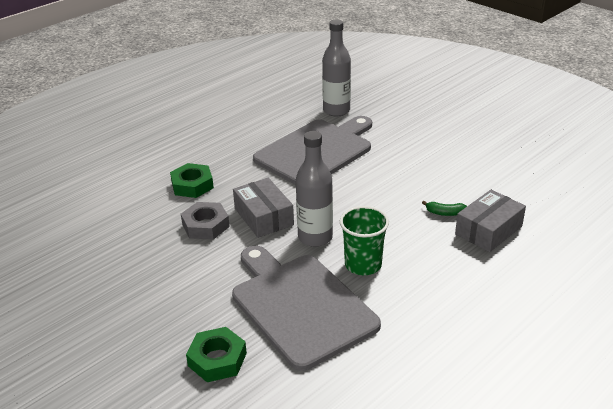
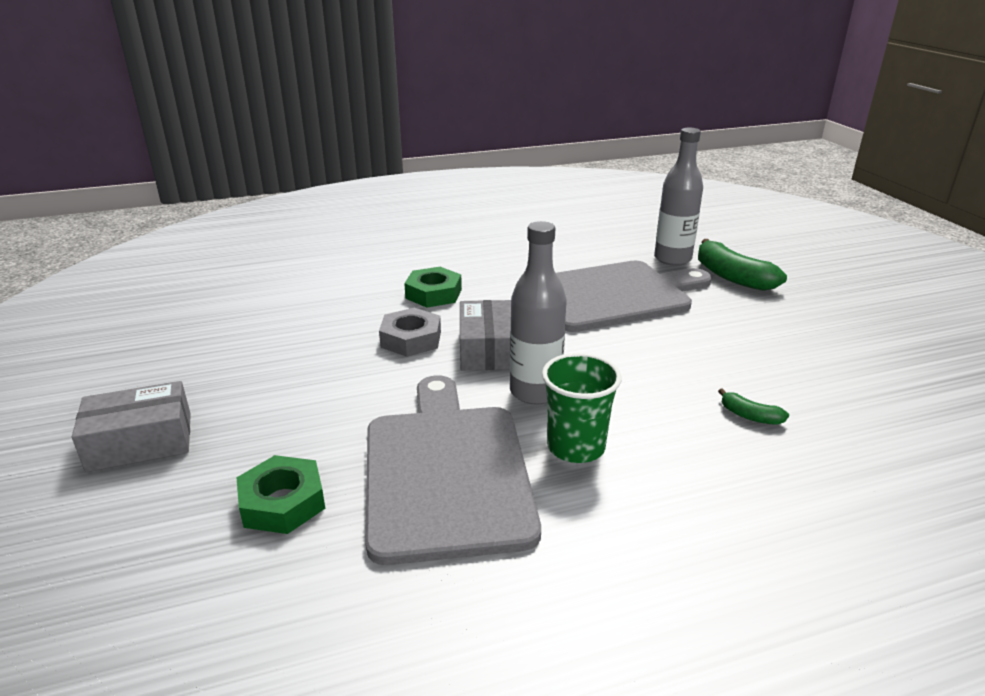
camera: 25 degrees right, 5 degrees down
grey box [455,190,526,252] -> grey box moved to [72,381,191,472]
none -> green banana [698,239,787,291]

